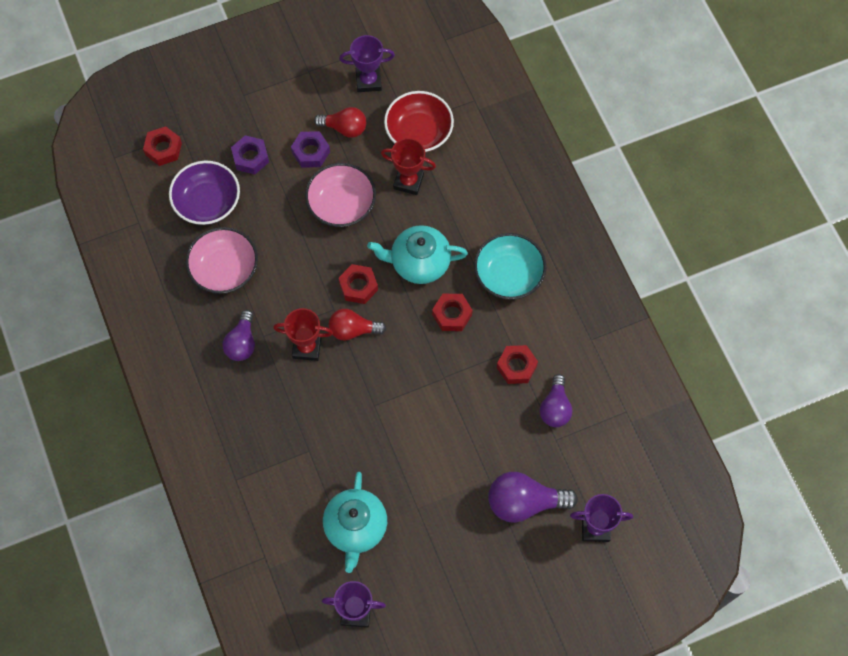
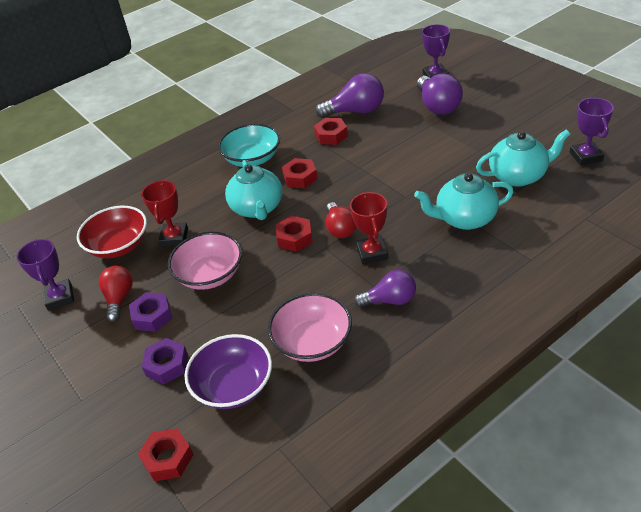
camera: 100 degrees left, 25 degrees down
purple light bulb [540,374,572,427] -> purple light bulb [316,73,384,118], size x1.51
none -> turquoise teapot [414,173,514,230]

